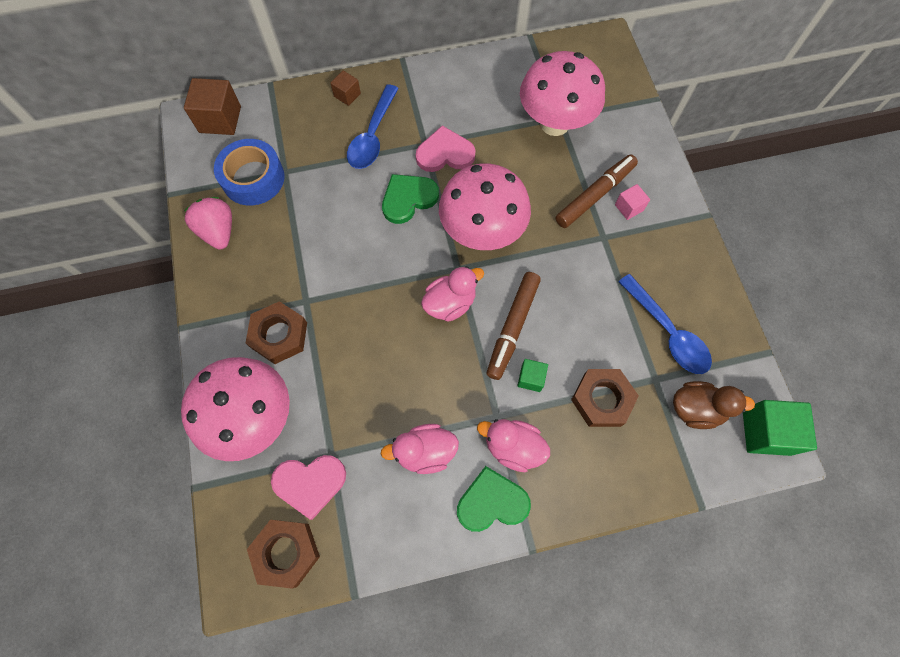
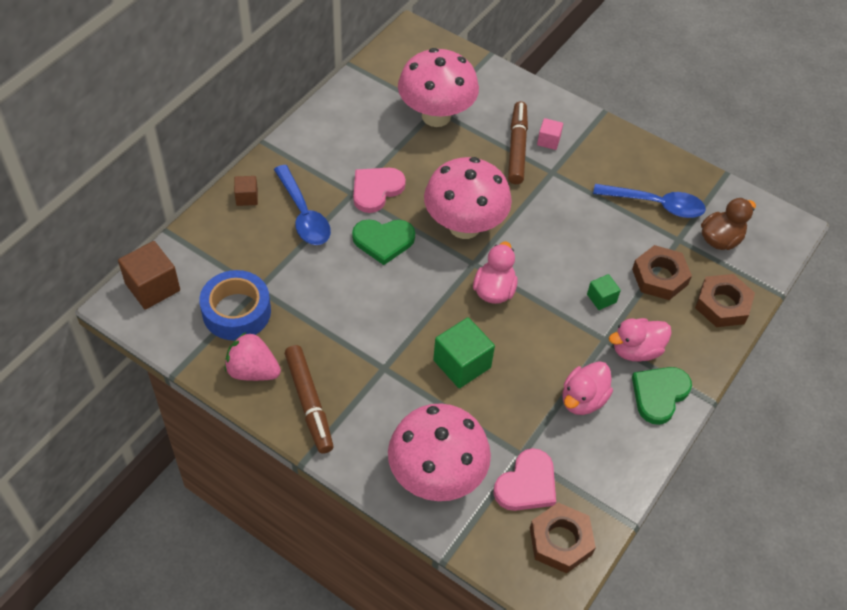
camera: 45 degrees left, 15 degrees down
brown nut [246,301,307,364] -> brown nut moved to [695,274,755,327]
green heart [382,174,439,224] -> green heart turned 105 degrees counterclockwise [352,219,415,265]
brown marker [486,272,541,380] -> brown marker moved to [285,345,333,454]
green cube [743,400,817,456] -> green cube moved to [433,317,495,388]

